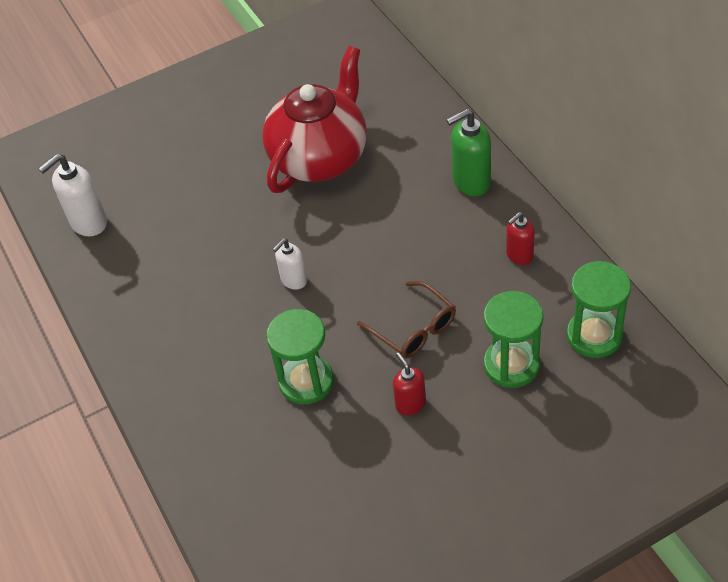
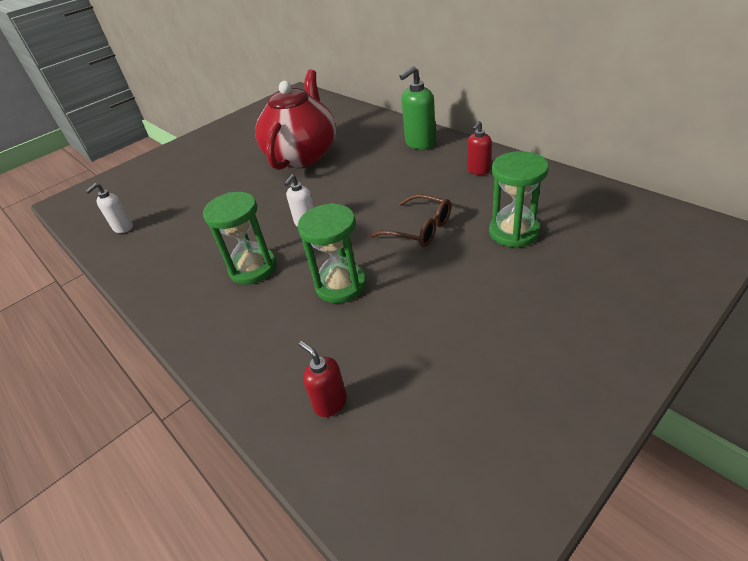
camera: 15 degrees left, 10 degrees down
white soap dispenser [38,154,107,236] -> white soap dispenser [86,183,133,233], size x0.63
red soap dispenser [393,352,426,415] -> red soap dispenser moved to [299,341,347,417]
green hourglass [567,261,631,358] -> green hourglass moved to [203,192,276,284]

